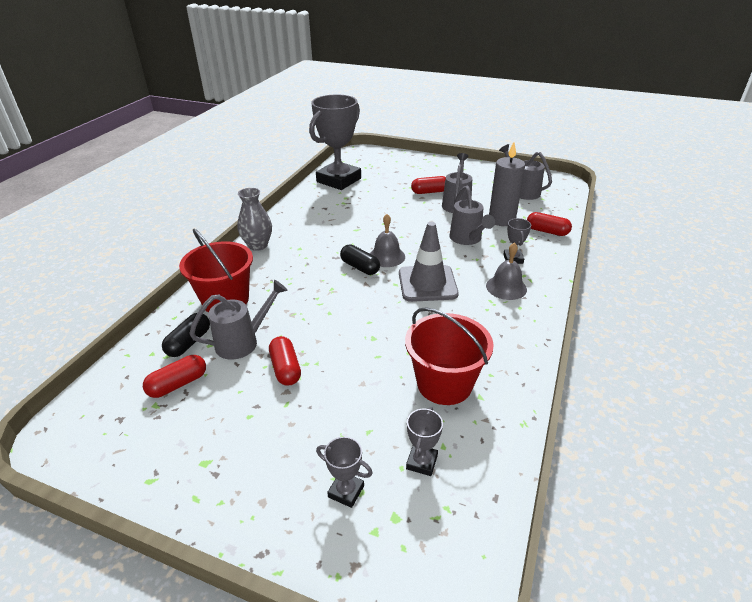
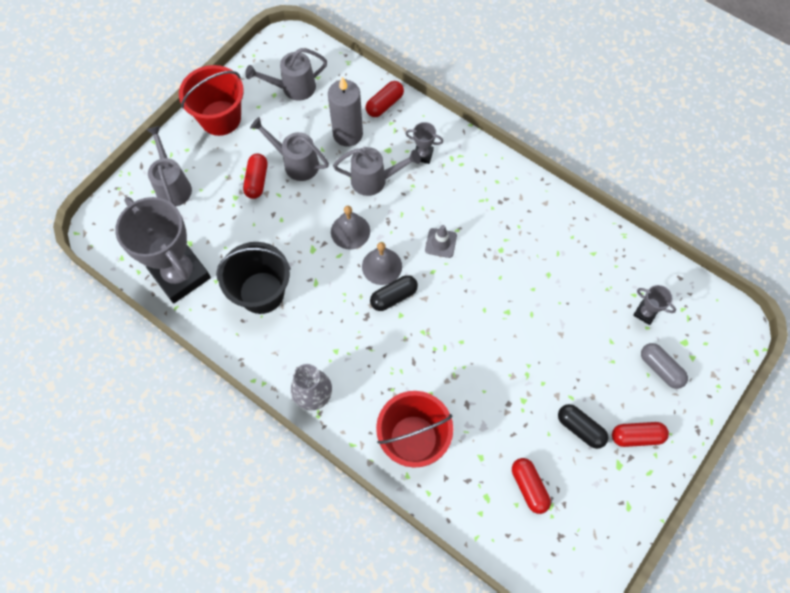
camera: 75 degrees left, 30 degrees up
black capsule [162,313,210,357] -> black capsule moved to [558,404,608,449]
grey watering can [189,280,288,359] -> grey watering can moved to [146,126,192,206]
red capsule [269,336,301,386] -> red capsule moved to [612,422,669,447]
grey trophy [316,437,373,508] -> grey capsule [641,343,688,389]
grey traffic cone [399,222,459,302] -> grey traffic cone [425,225,457,258], size x0.52
red bucket [405,307,494,405] -> red bucket moved to [179,65,244,136]
grey bell [486,242,527,300] -> grey bell moved to [331,206,370,249]
none -> black bucket [216,242,291,314]

